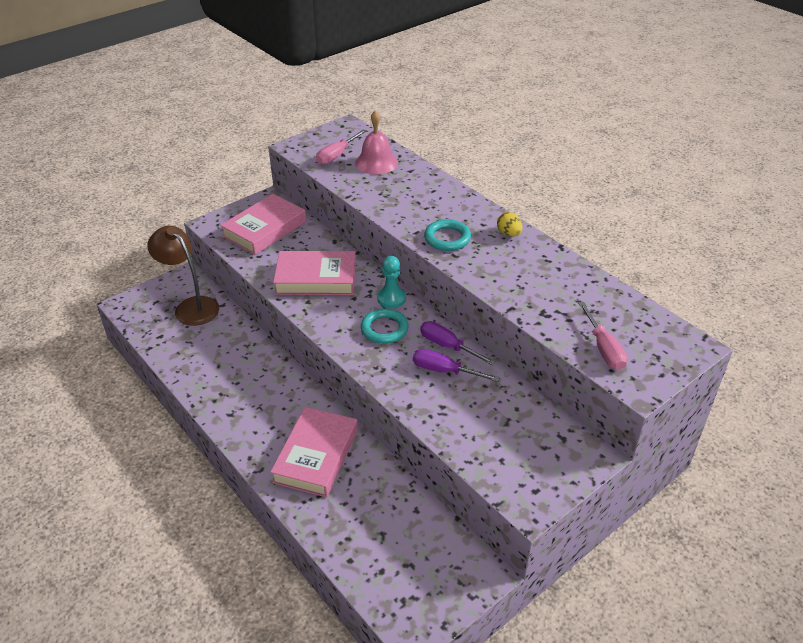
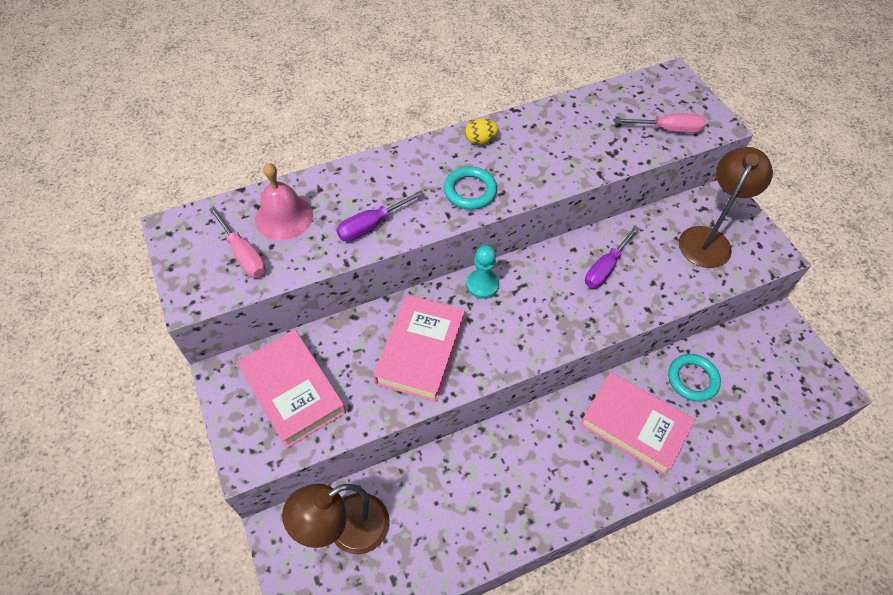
camera: 75 degrees left, 15 degrees up
turquoise ring [361,308,409,344] -> turquoise ring moved to [668,354,721,402]
purple screwdriver [420,321,496,366] -> purple screwdriver moved to [337,190,425,242]
none -> brown lamp [679,147,773,268]

